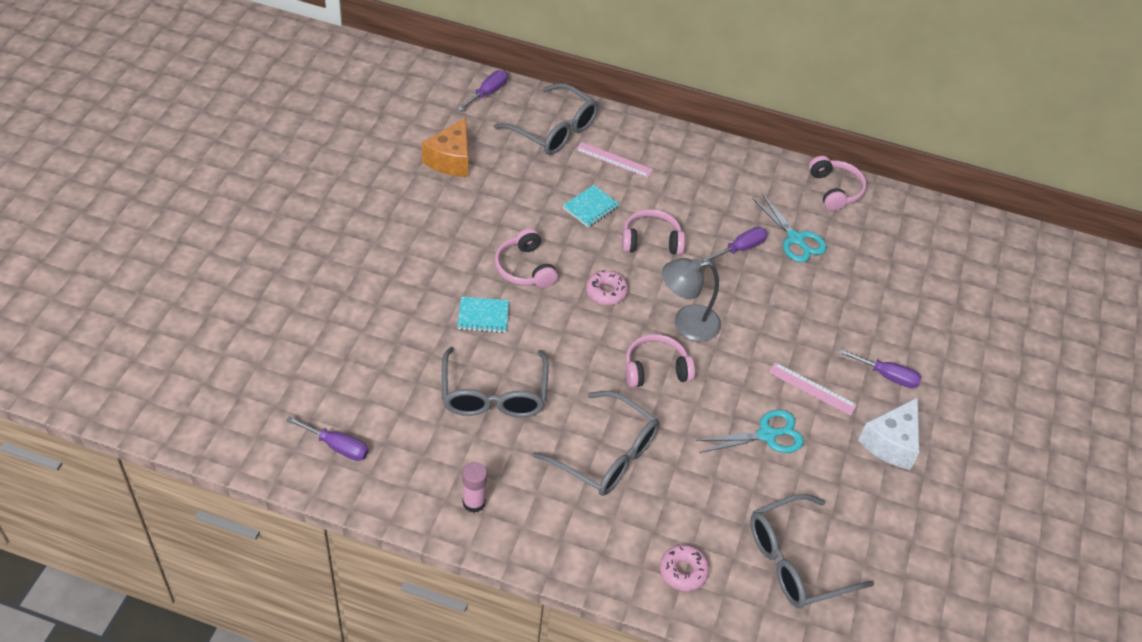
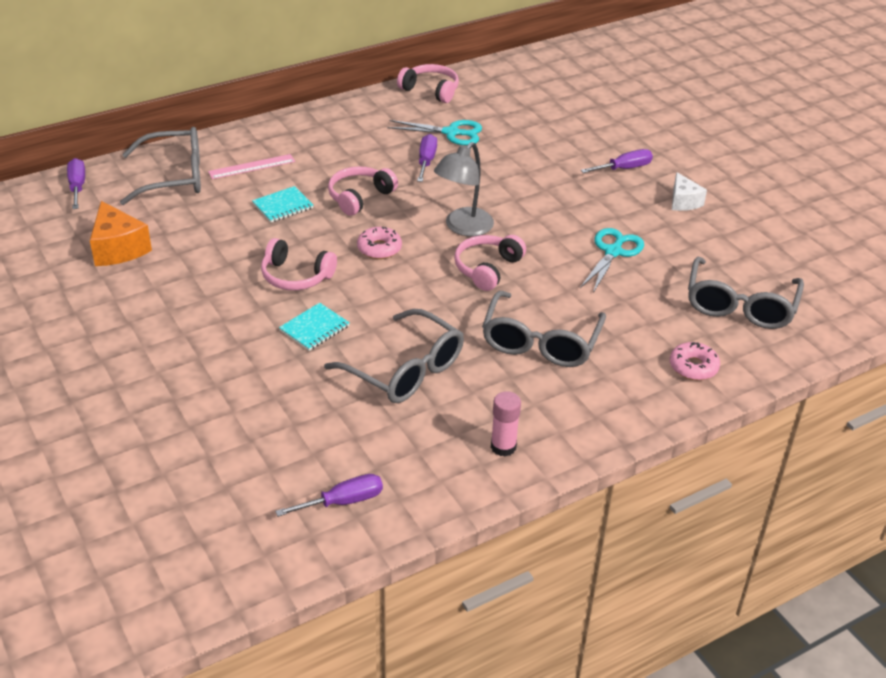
camera: 45 degrees left, 10 degrees down
grey glasses [533,391,660,496] -> grey glasses turned 120 degrees clockwise [482,291,606,367]
turquoise notebook [563,185,619,228] -> turquoise notebook turned 60 degrees clockwise [252,186,314,222]
pink ruler [769,362,857,415] -> none
white cheese [858,397,920,470] -> white cheese [672,172,707,211], size x0.64

